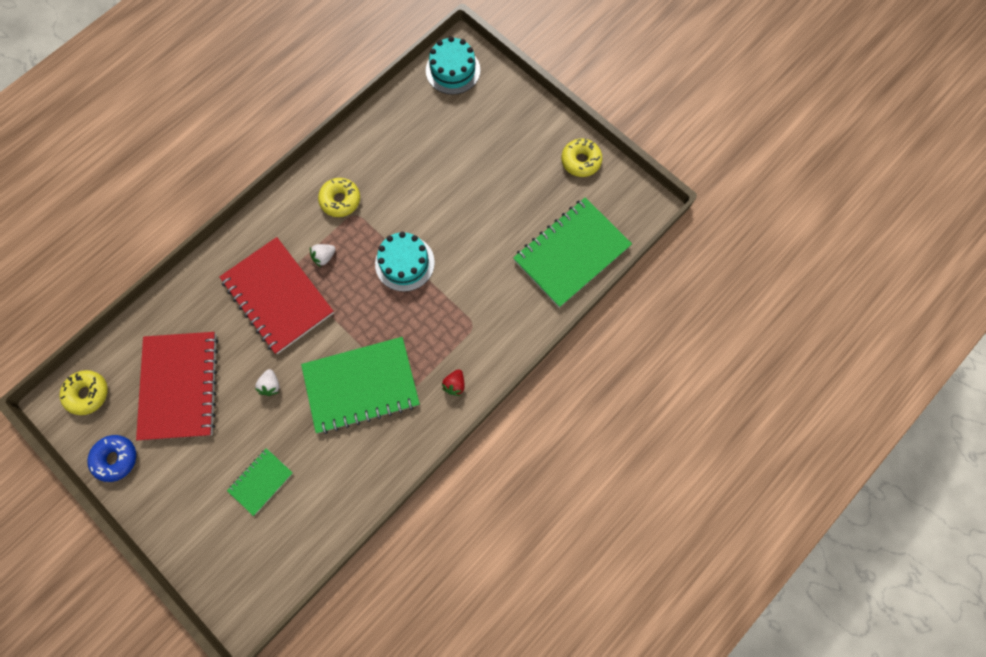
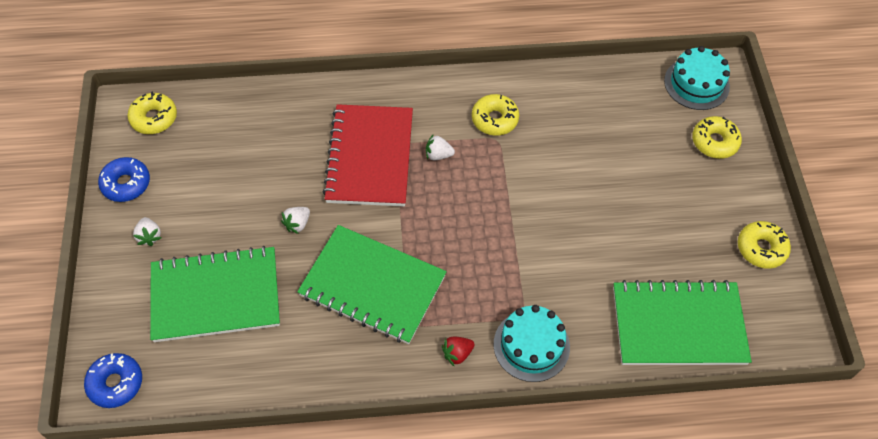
camera: 40 degrees right, 15 degrees down
red notebook [136,332,218,440] -> none
green notebook [227,448,293,516] -> green notebook [150,246,280,342], size x1.97
turquoise cake [375,232,435,292] -> turquoise cake moved to [494,305,570,382]
none -> blue donut [84,353,142,408]
none -> white strawberry [133,217,161,246]
none -> yellow donut [692,116,742,159]

